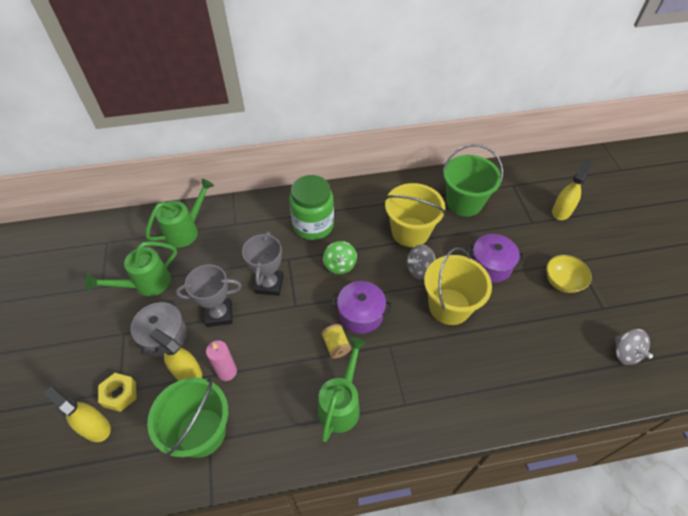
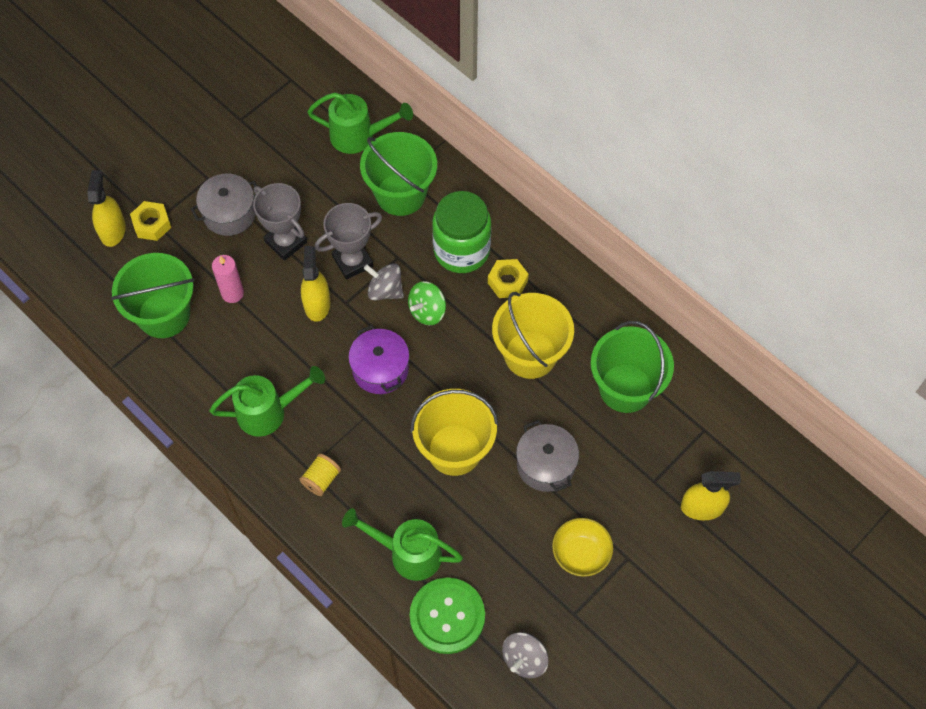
camera: 55 degrees right, 10 degrees up
green watering can [85,241,177,296] -> green watering can moved to [342,508,463,581]
yellow spray bottle [149,329,202,381] -> yellow spray bottle moved to [301,246,330,322]
yellow spool [321,324,351,358] -> yellow spool moved to [299,454,341,496]
grey spinning top [407,245,436,279] -> grey spinning top moved to [364,263,404,300]
purple pot [467,234,524,283] -> grey pot [516,420,579,492]
none -> green bucket [360,132,437,216]
none -> green button [410,577,485,654]
none -> yellow nut [488,259,529,298]

